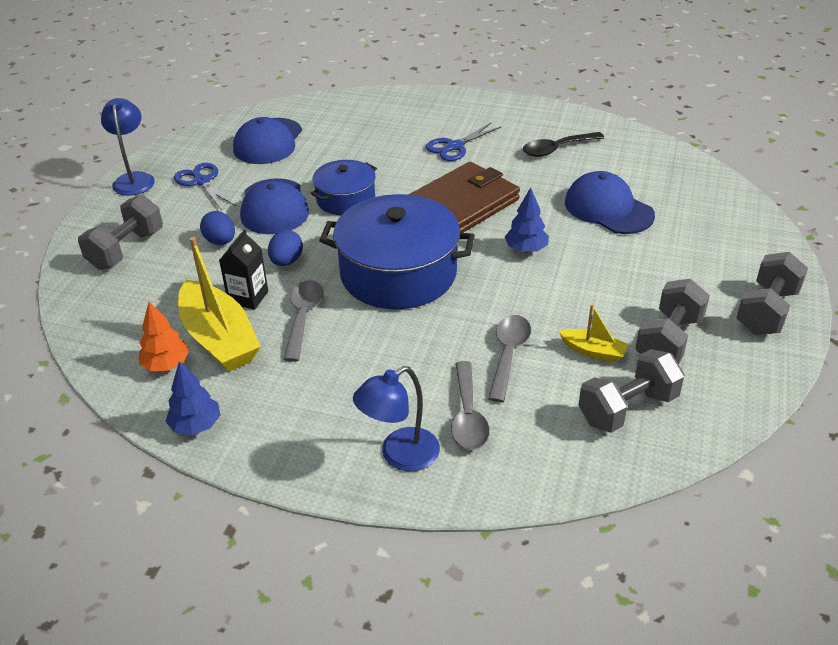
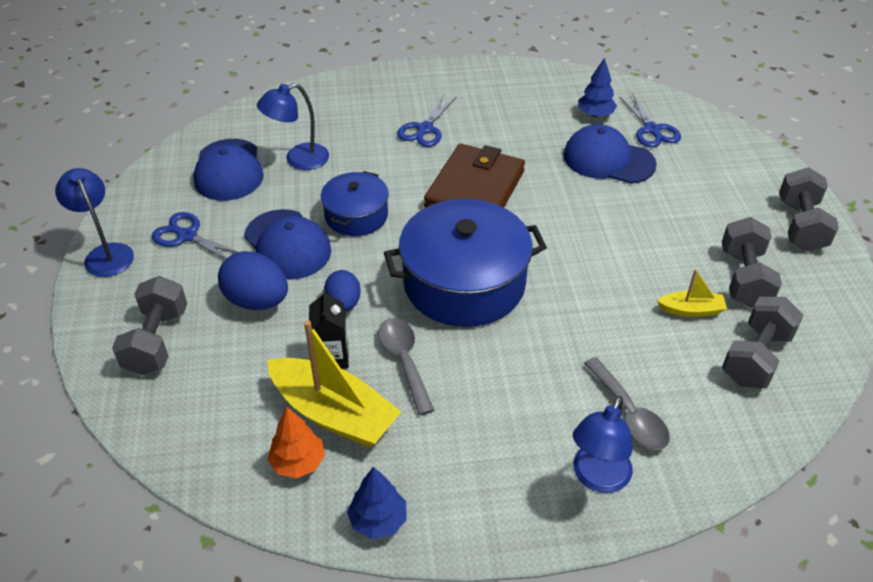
camera: 25 degrees left, 5 degrees up
blue egg [200,211,235,245] -> blue egg [218,251,288,310], size x1.57
grey spoon [488,315,531,402] -> none
blue tree [505,187,549,253] -> blue tree moved to [578,58,617,117]
black spoon [523,132,605,157] -> none
none -> blue lamp [257,83,329,170]
none -> blue scissors [619,94,681,147]

